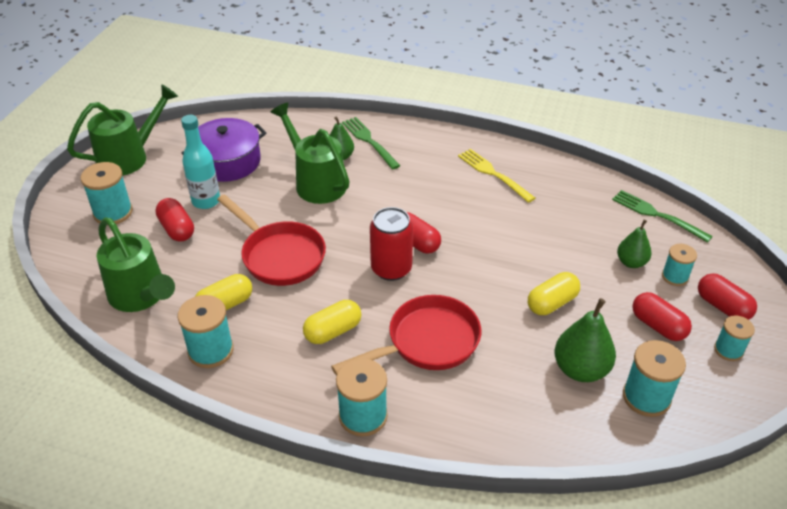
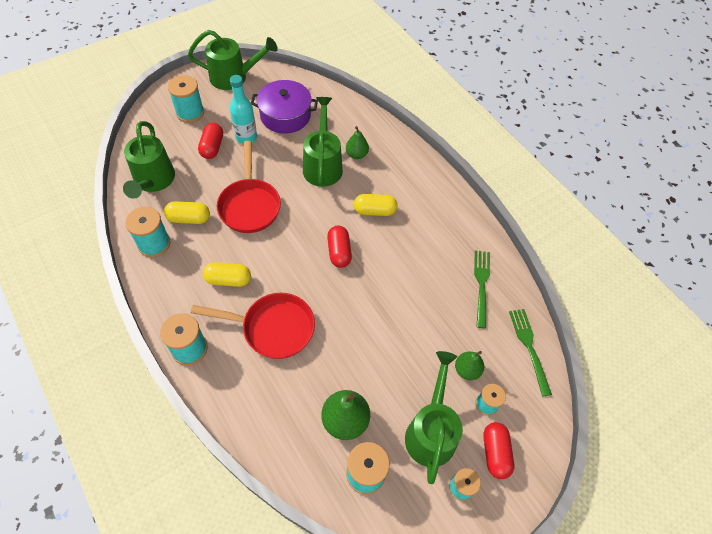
camera: 35 degrees right, 15 degrees up
green fork [342,117,401,170] -> green fork moved to [474,250,490,328]
red can [370,207,413,281] -> none
yellow fork [458,149,535,203] -> none
yellow capsule [528,272,580,315] -> yellow capsule moved to [354,194,397,216]
red capsule [632,292,692,341] -> green watering can [405,351,463,484]

